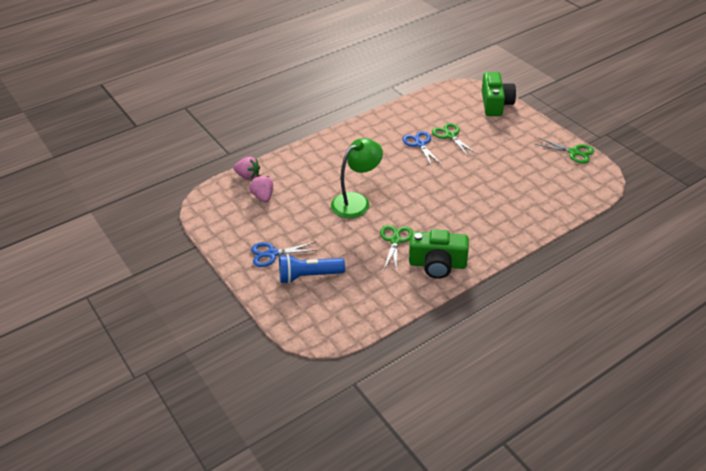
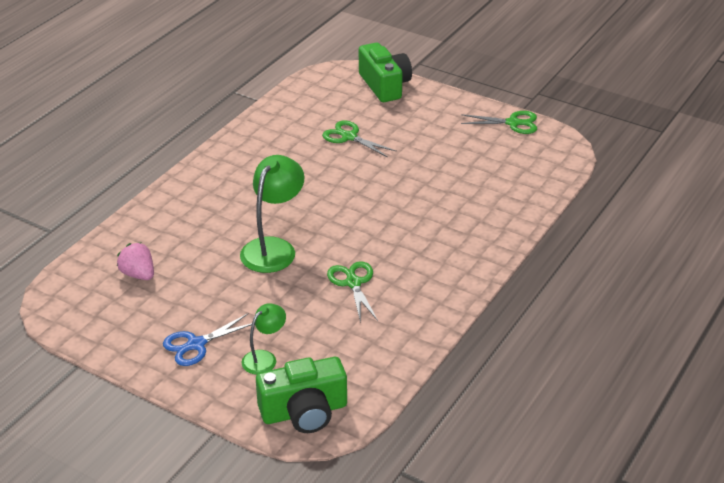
camera: 25 degrees left, 5 degrees down
pink strawberry [233,156,260,180] -> none
blue flashlight [279,254,345,284] -> green lamp [241,303,286,375]
blue scissors [403,131,442,167] -> none
green camera [409,229,469,279] -> green camera moved to [256,357,347,433]

